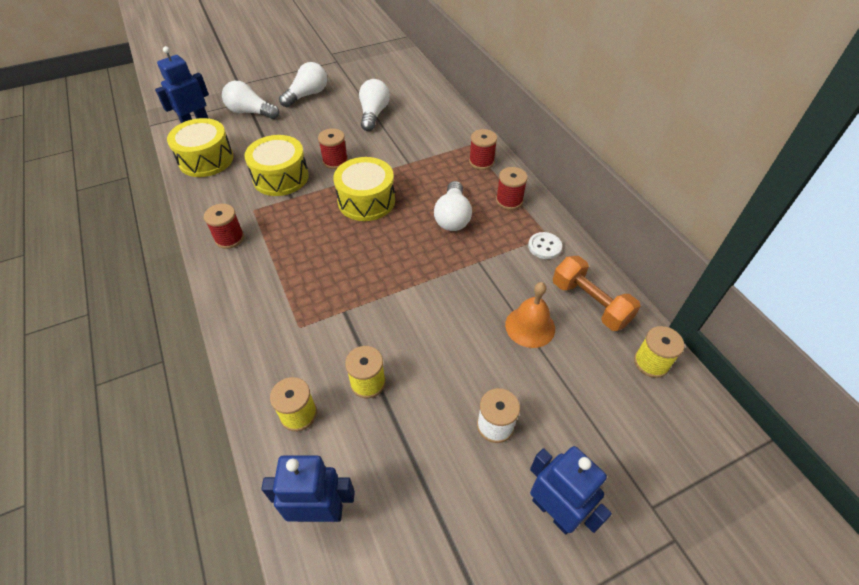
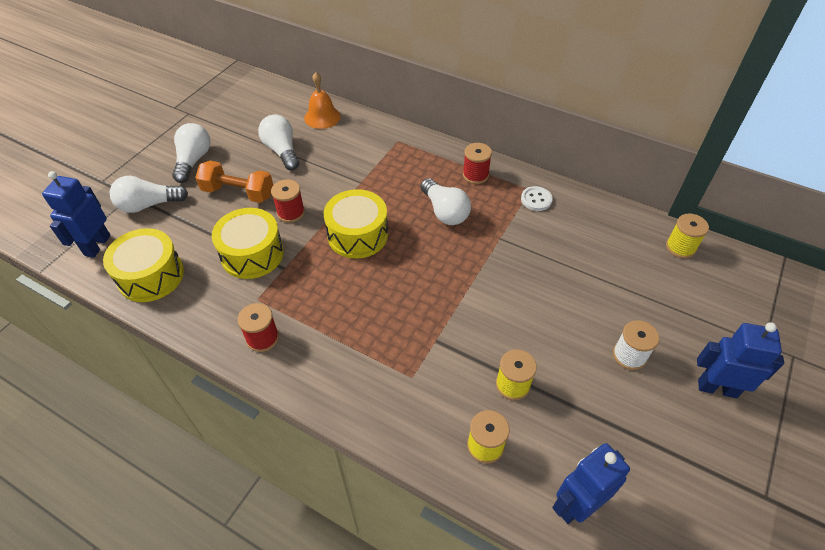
camera: 35 degrees left, 0 degrees up
red spool [469,129,497,170] -> none
orange bell [505,282,555,348] -> orange bell moved to [304,72,341,129]
orange dumbbell [553,256,641,331] -> orange dumbbell moved to [195,161,273,203]

